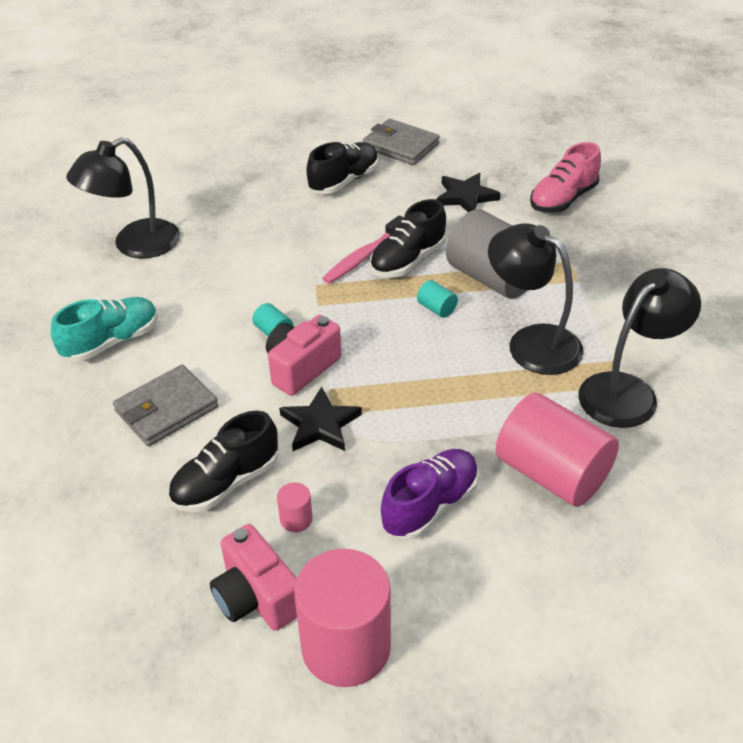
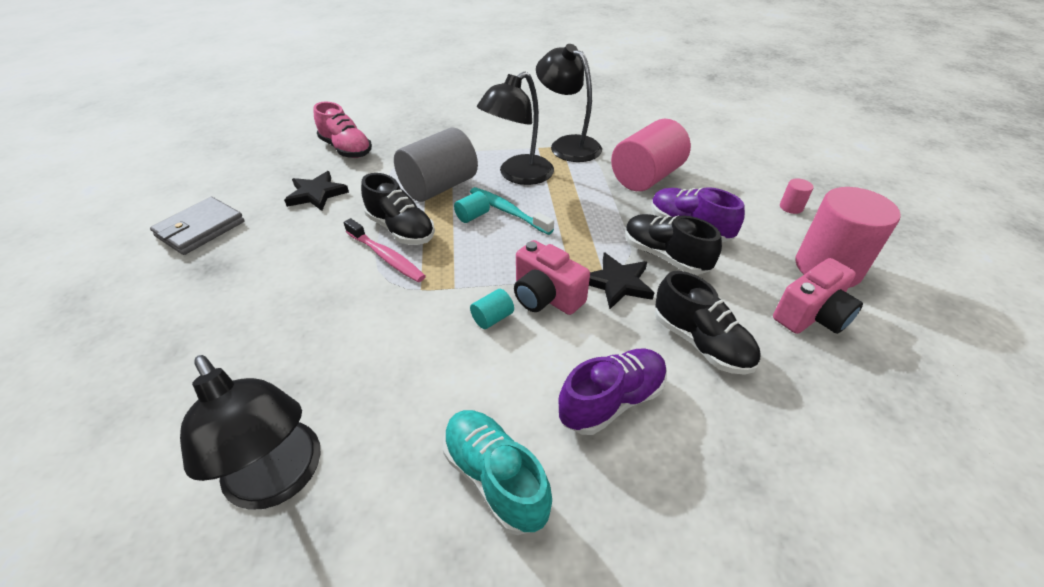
camera: 90 degrees left, 0 degrees up
grey wallet [113,365,218,446] -> purple shoe [559,348,667,435]
pink cylinder [277,482,313,532] -> pink cylinder moved to [780,178,814,214]
black shoe [306,142,378,194] -> black shoe moved to [625,214,722,275]
none -> turquoise toothbrush [470,187,554,235]

